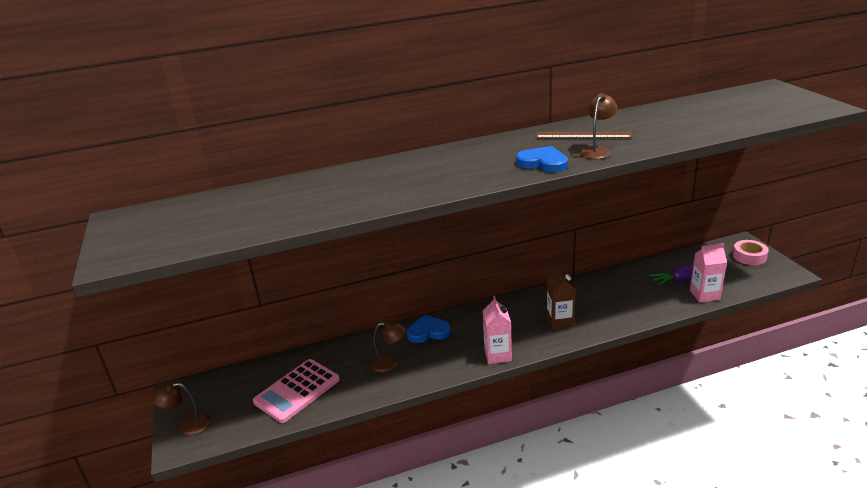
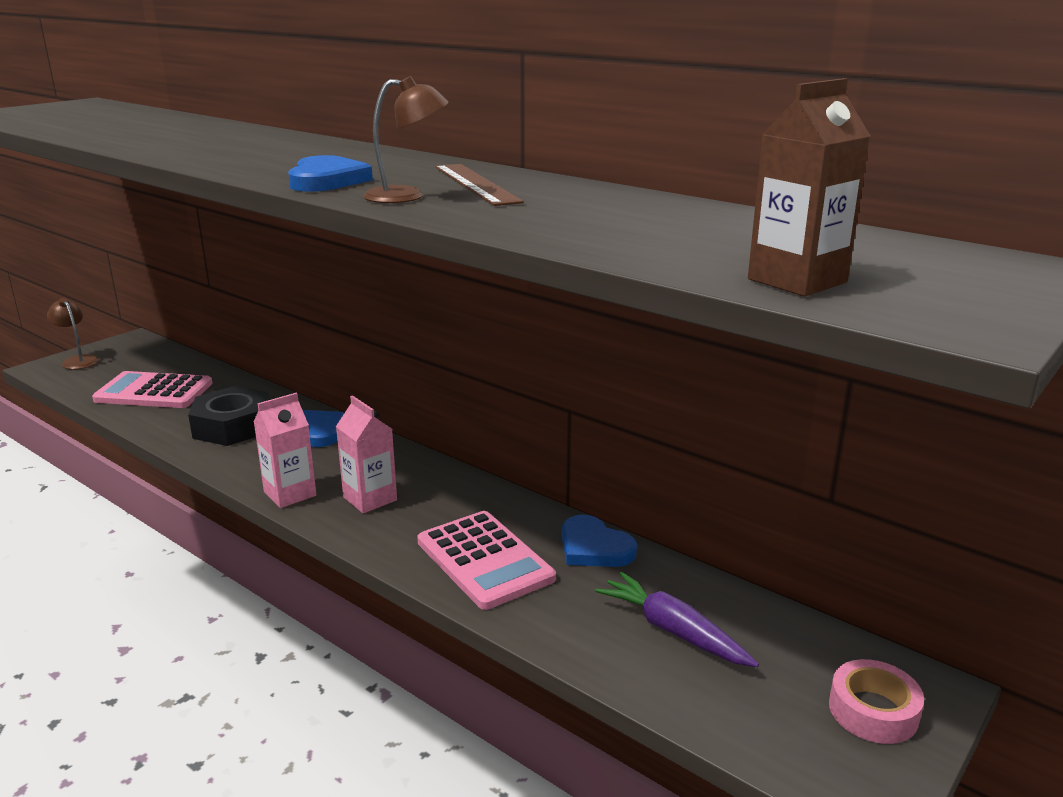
camera: 55 degrees right, 5 degrees down
brown lamp [370,320,407,373] -> black nut [188,386,270,446]
brown carton [547,265,576,330] -> brown carton moved to [748,78,871,297]
pink carton [690,243,727,303] -> pink carton moved to [336,395,397,513]
none -> pink calculator [417,511,556,610]
none -> blue heart [562,515,637,567]

